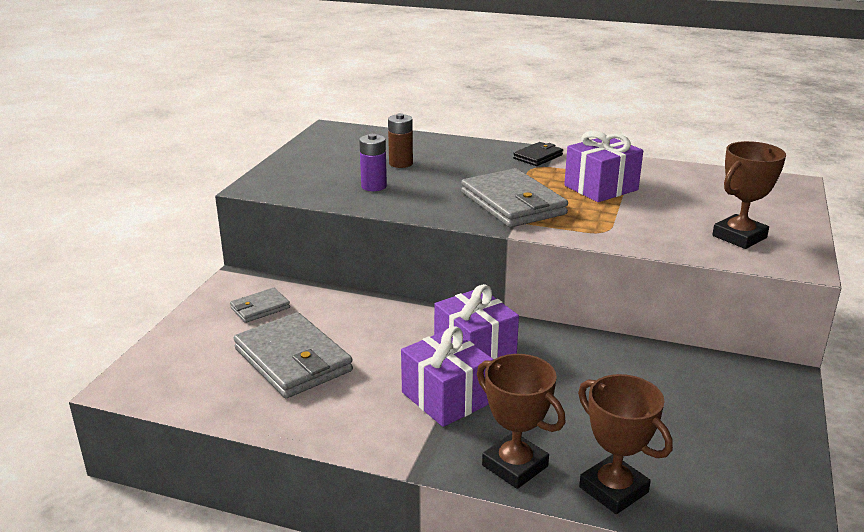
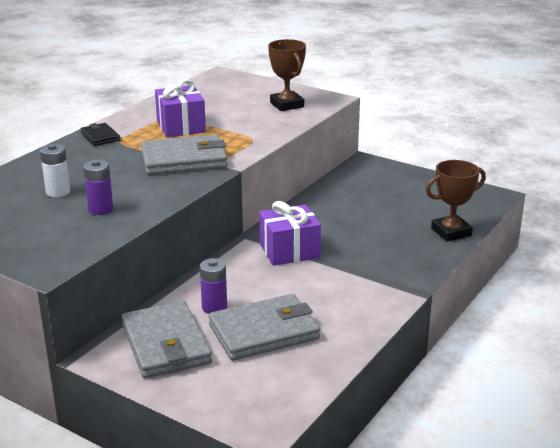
camera: 75 degrees left, 0 degrees up
grey wallet [230,288,290,323] -> grey wallet [121,301,212,379], size x1.96
brown battery [388,113,413,168] -> white battery [40,144,70,197]
purple gift [401,326,494,427] -> none
brown trophy [477,354,565,489] -> none
none -> purple battery [200,258,227,314]

